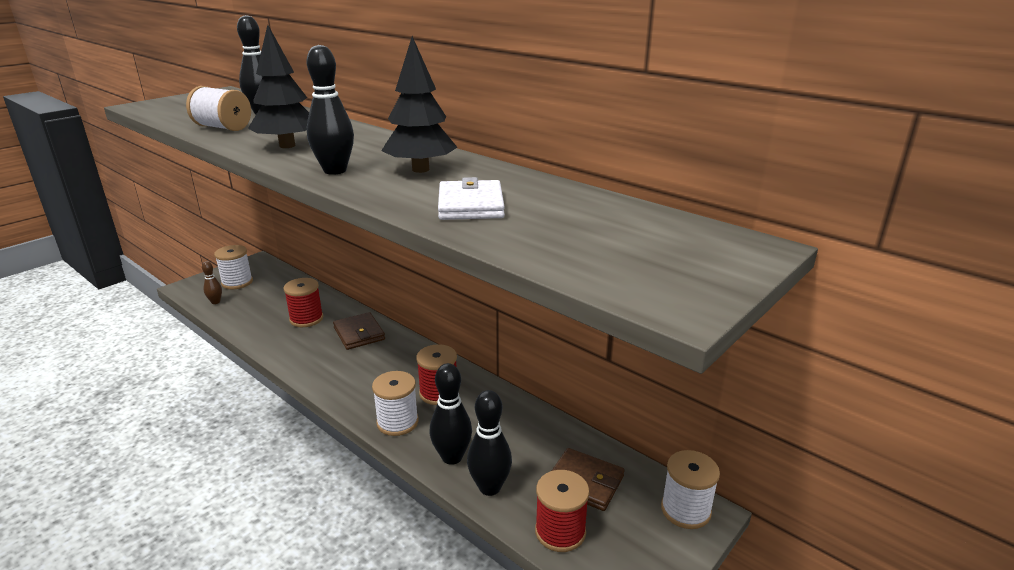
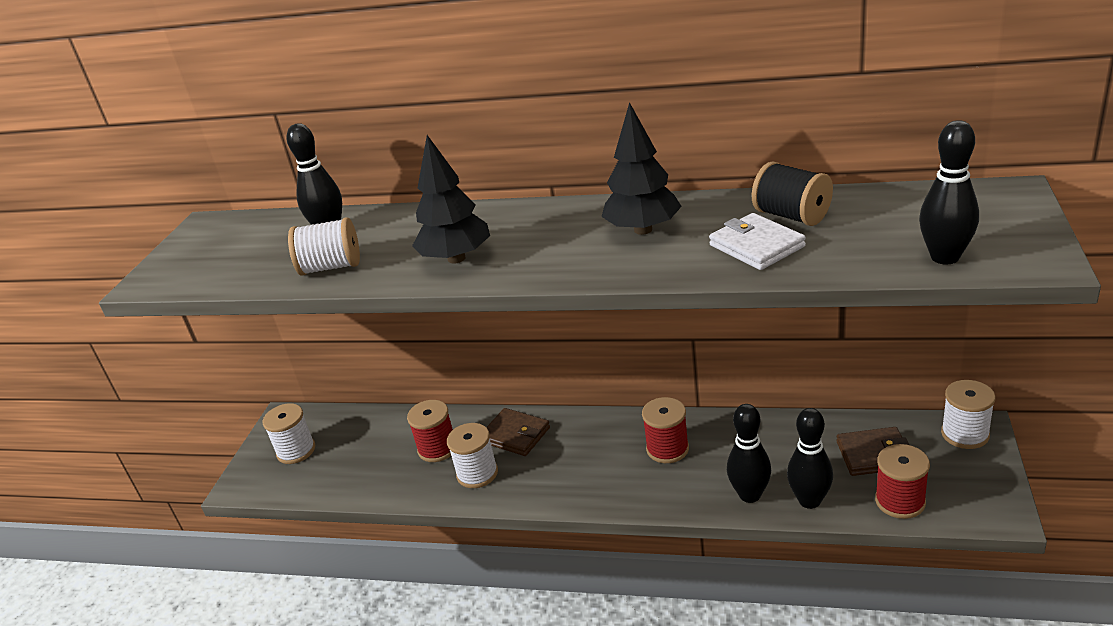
camera: 25 degrees left, 5 degrees up
brown bowling pin [202,261,222,304] -> none
black bowling pin [307,45,354,175] -> black bowling pin moved to [919,120,979,264]
white spool [372,371,419,436] -> white spool moved to [447,423,498,488]
none -> black spool [752,161,833,226]

